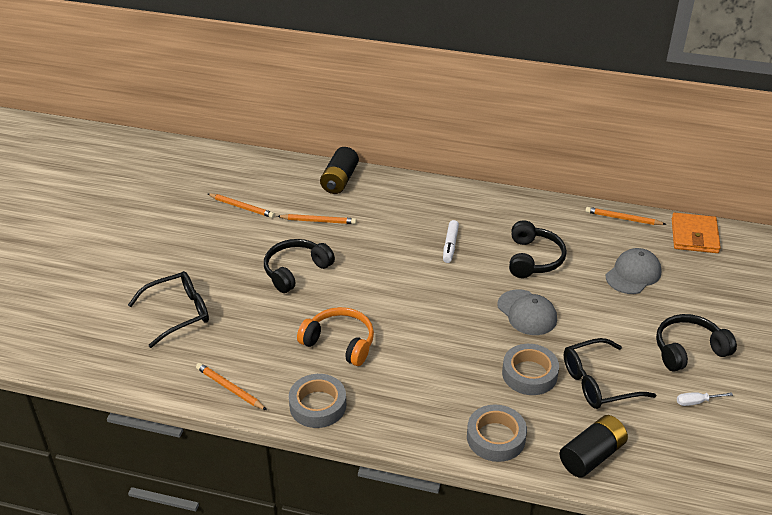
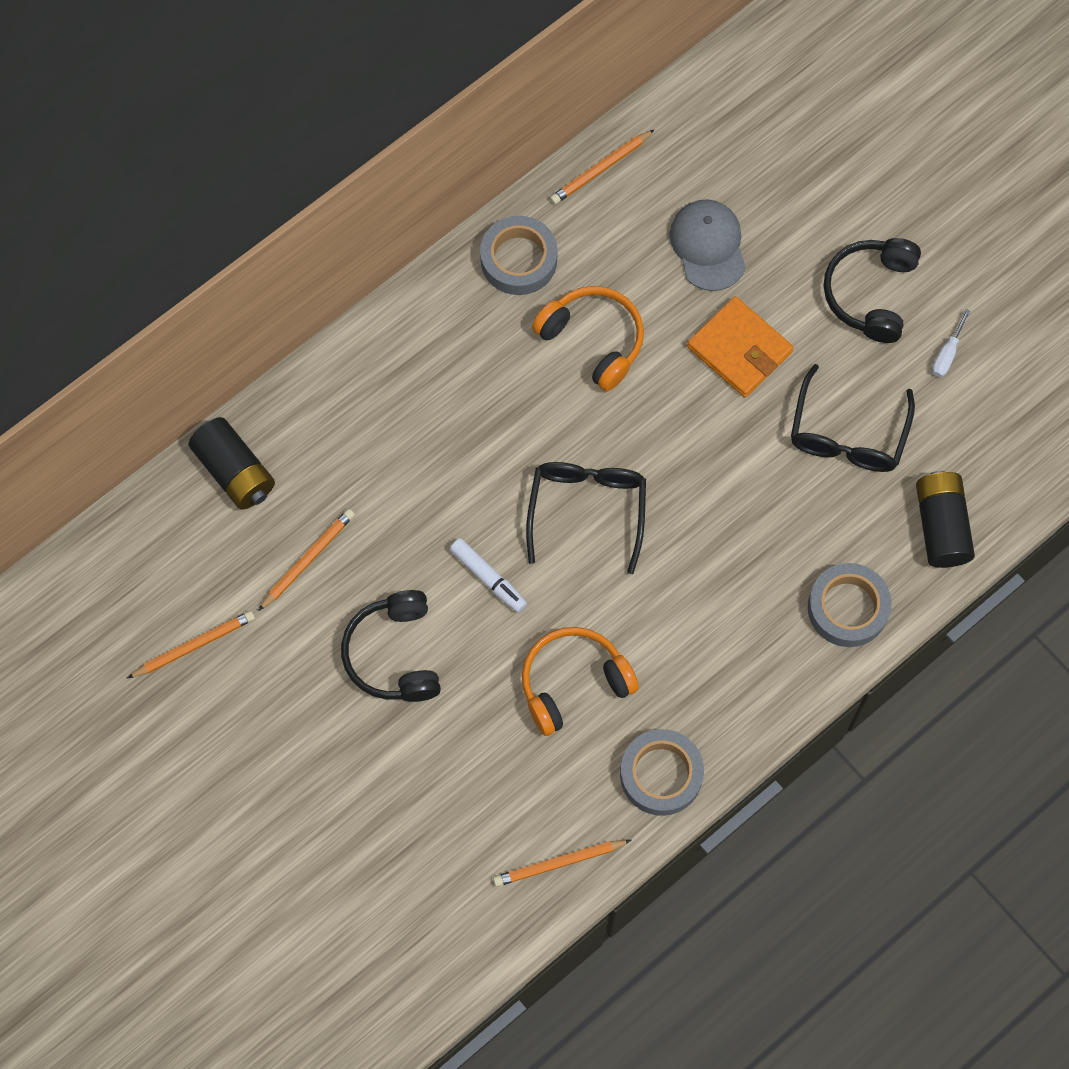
camera: 55 degrees left, 30 degrees up
black glasses [128,271,209,348] -> black glasses moved to [526,462,646,574]
white marker [443,220,459,263] -> white marker moved to [450,538,527,613]
grey cap [497,289,557,335] -> none
grey tape [502,344,559,395] -> grey tape moved to [480,216,558,295]
black headphones [509,220,567,278] -> orange headphones [532,286,644,392]
orange wallet [672,213,721,253] -> orange wallet moved to [687,296,793,397]

